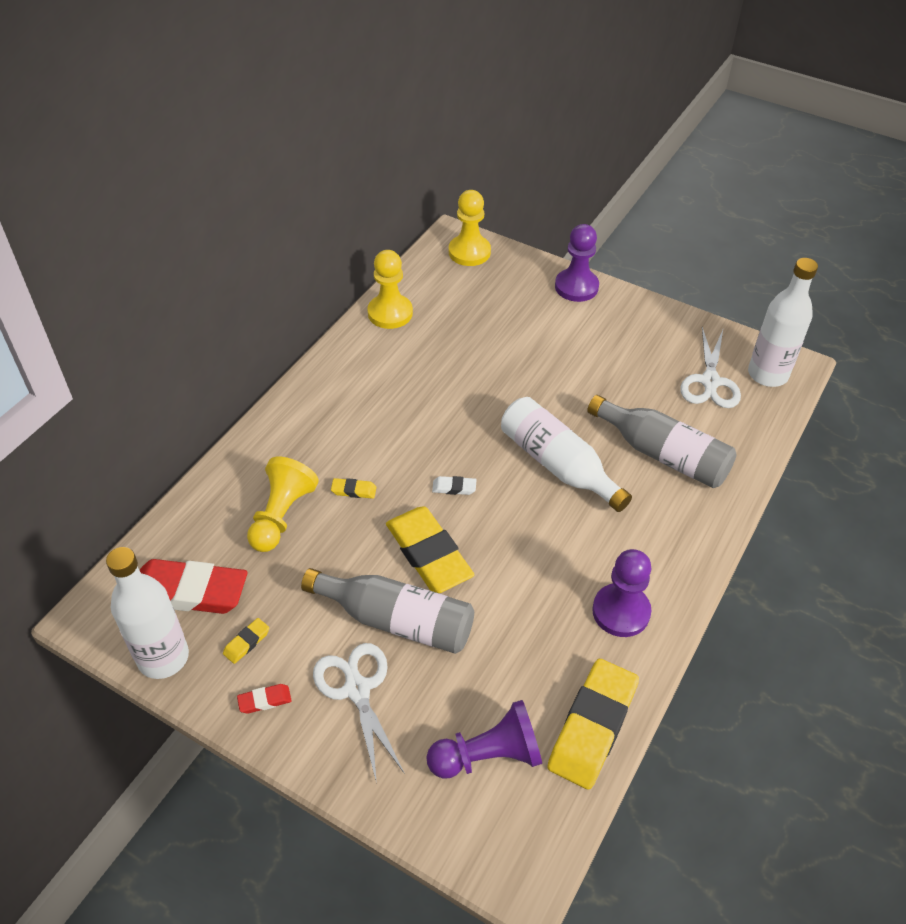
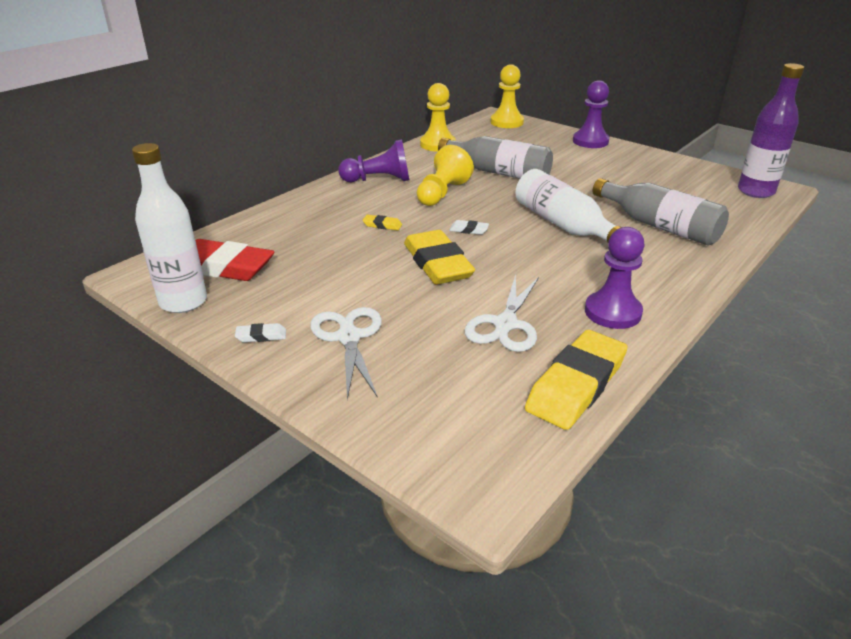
camera: 10 degrees right, 15 degrees down
yellow eraser [223,618,270,664] -> none
red eraser [237,684,292,714] -> white eraser [235,323,286,342]
yellow pawn [247,457,319,552] -> yellow pawn moved to [417,145,474,206]
grey bottle [301,568,474,654] -> grey bottle moved to [438,136,553,179]
purple pawn [426,700,542,779] -> purple pawn moved to [338,139,409,182]
white scissors [680,327,741,408] -> white scissors moved to [464,274,539,352]
white bottle [748,258,818,387] -> purple bottle [738,63,804,198]

